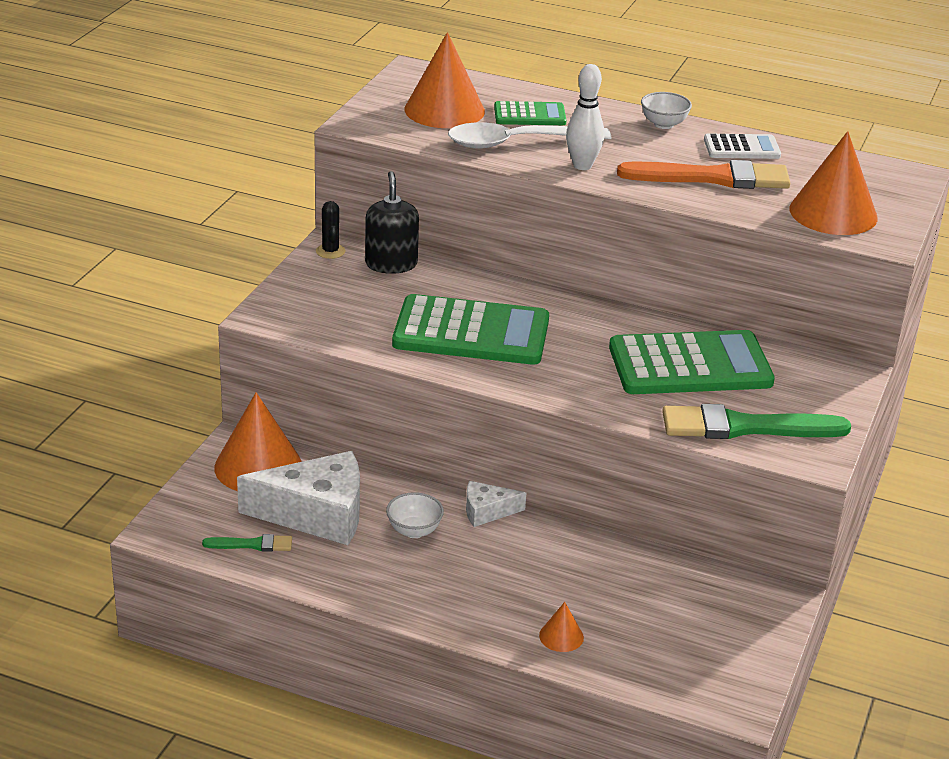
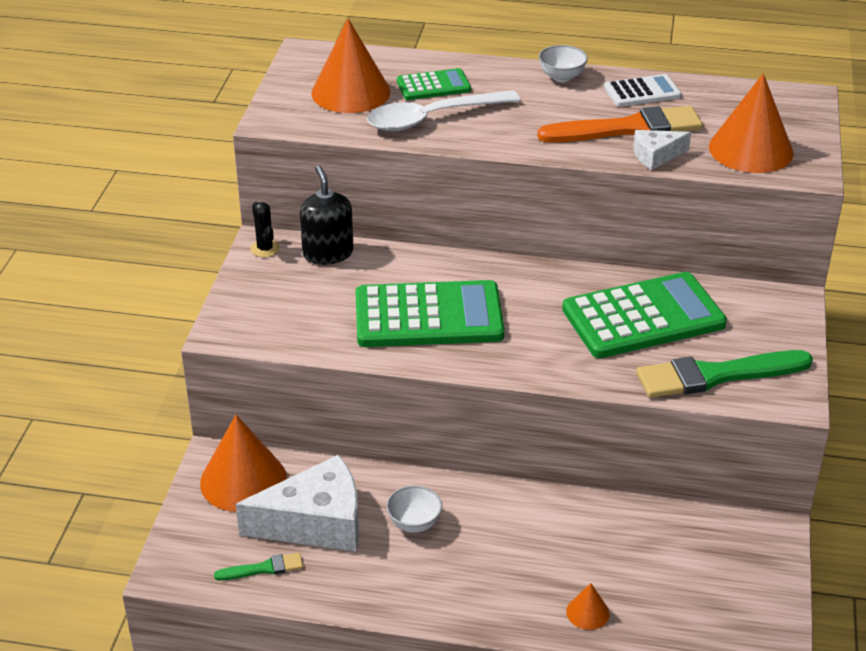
camera: 10 degrees left, 5 degrees up
white cheese [466,481,526,527] -> white cheese moved to [633,130,691,170]
white bowling pin [566,64,604,170] -> none

